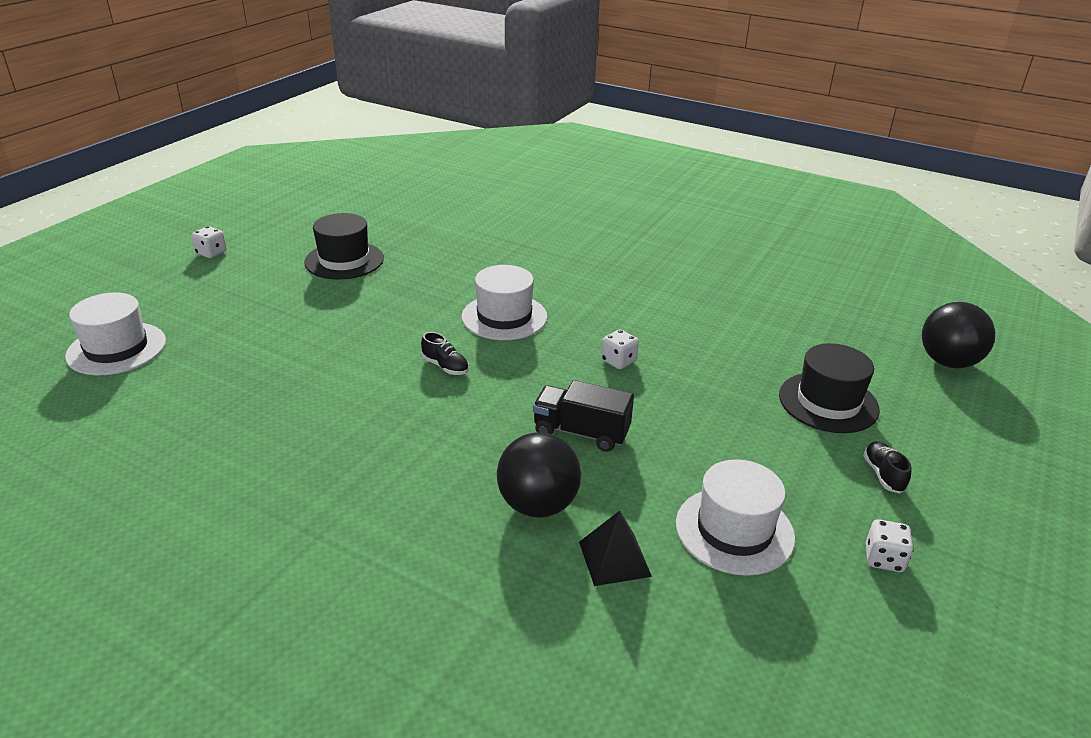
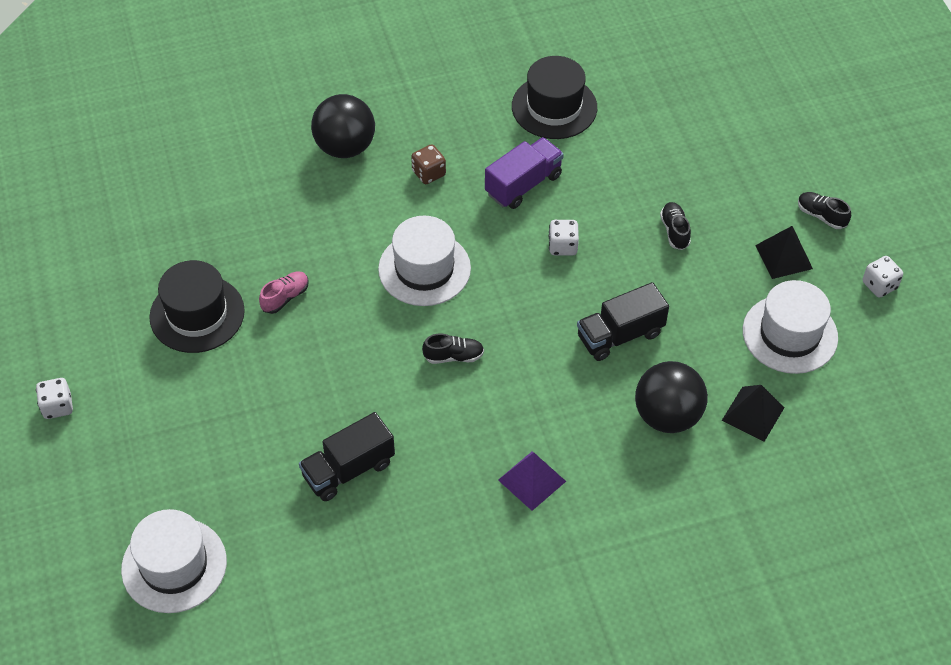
camera: 45 degrees left, 20 degrees up
black hat [779,343,880,433] -> black hat moved to [512,56,597,139]
black ball [922,302,995,368] -> black ball moved to [311,94,375,158]
none -> pink shoe [259,272,308,314]
none -> black truck [299,412,395,501]
none -> brown dice [411,144,446,184]
none -> purple truck [485,137,564,209]
none -> purple pyramid [498,451,566,511]
none -> black shoe [660,202,691,250]
none -> black pyramid [755,226,813,279]

